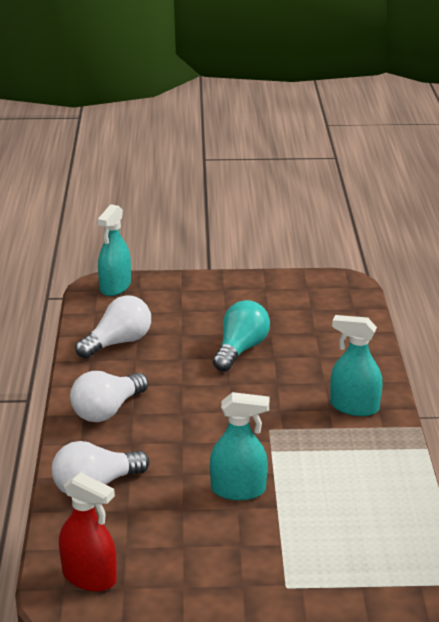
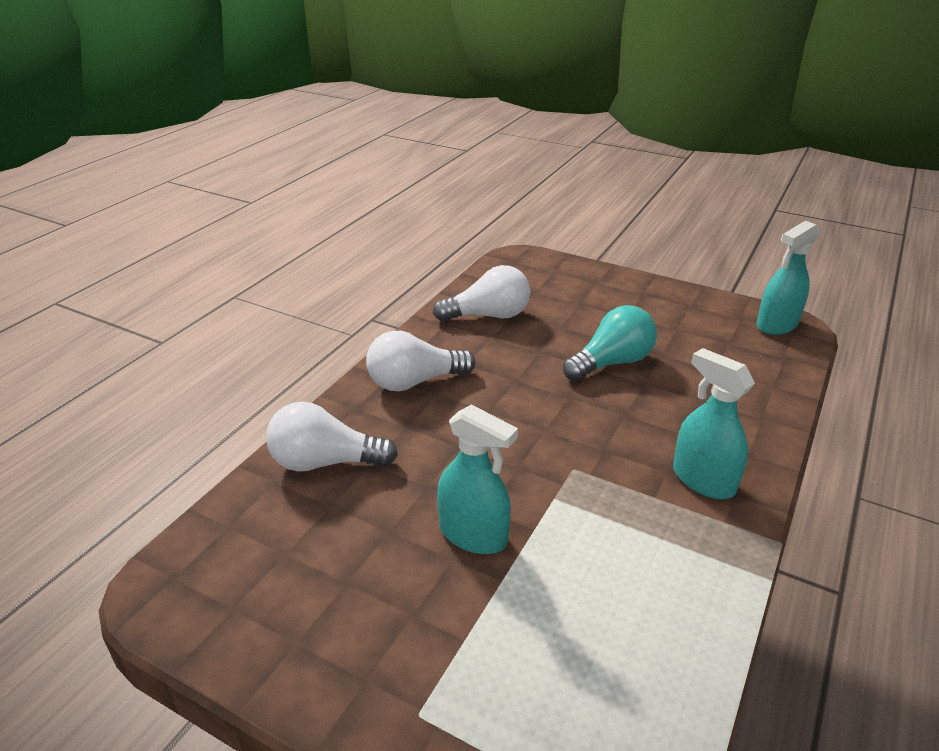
camera: 30 degrees right, 5 degrees up
red spray bottle [59,472,117,592] -> none
turquoise spray bottle [97,204,131,296] -> turquoise spray bottle moved to [756,221,819,335]

